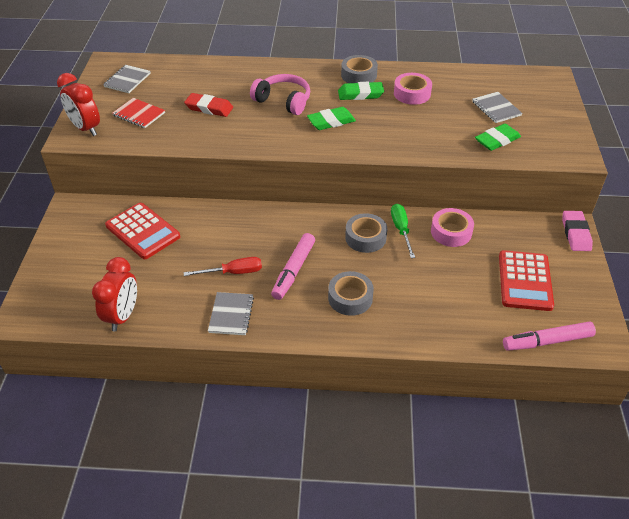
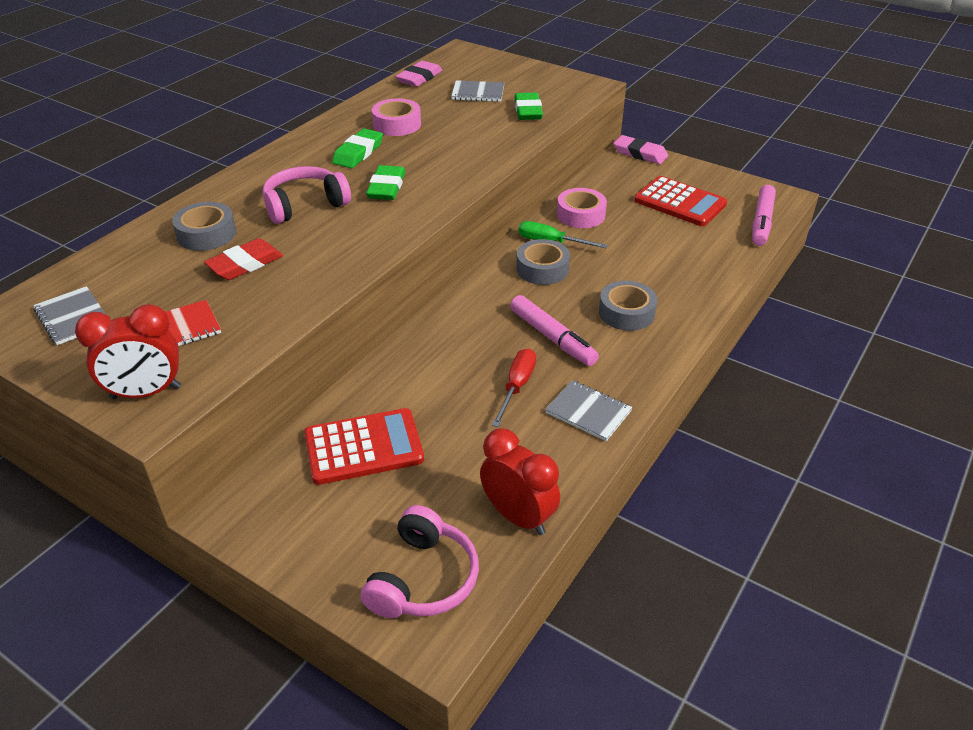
camera: 60 degrees left, 5 degrees down
grey tape [341,55,378,83] -> grey tape moved to [172,202,236,251]
none -> pink headphones [361,505,479,618]
none -> pink eraser [396,61,443,87]

